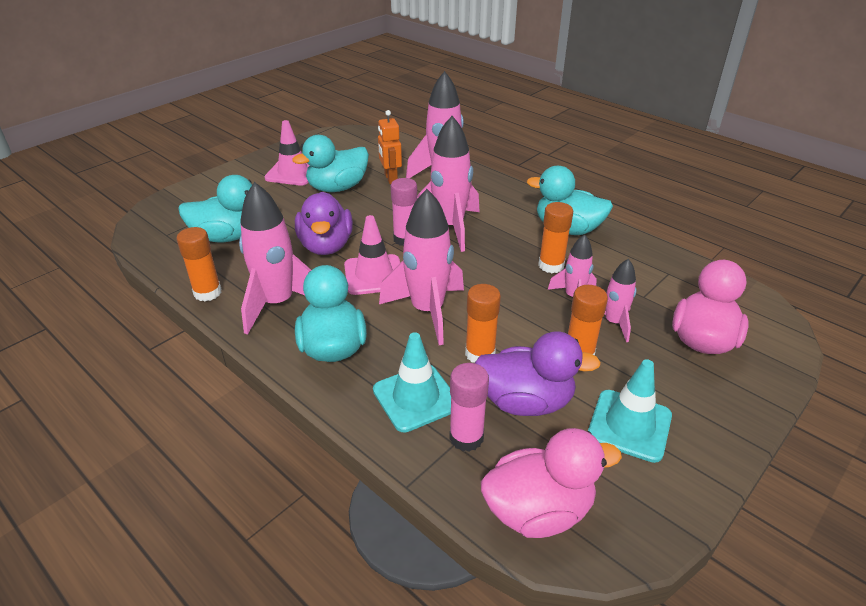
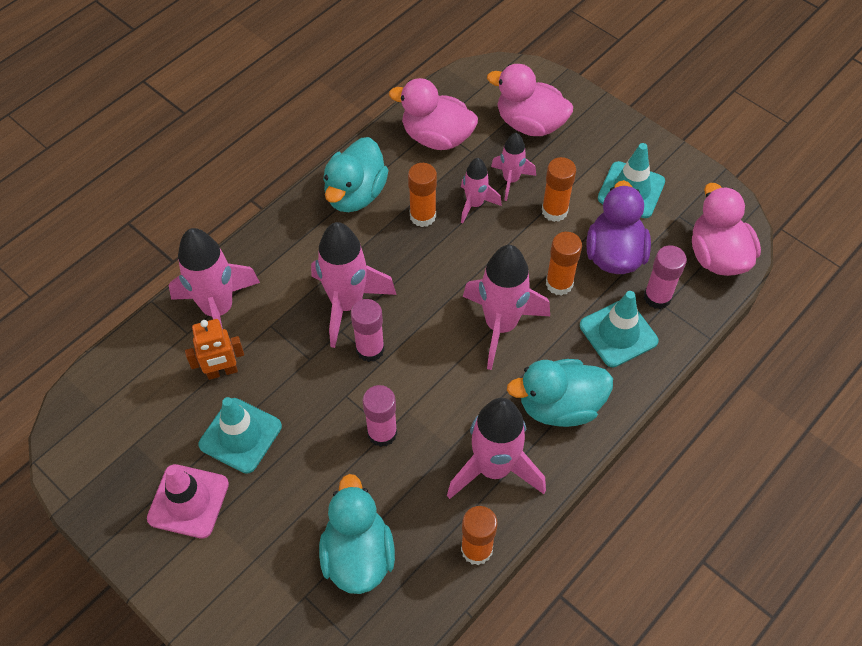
camera: 90 degrees left, 20 degrees up
turquoise duck [292,135,369,192] -> turquoise traffic cone [198,397,282,474]
purple duck [295,192,353,255] -> pink glue stick [363,385,397,447]
pink traffic cone [344,215,400,295] -> none
none -> pink duck [389,78,478,150]

